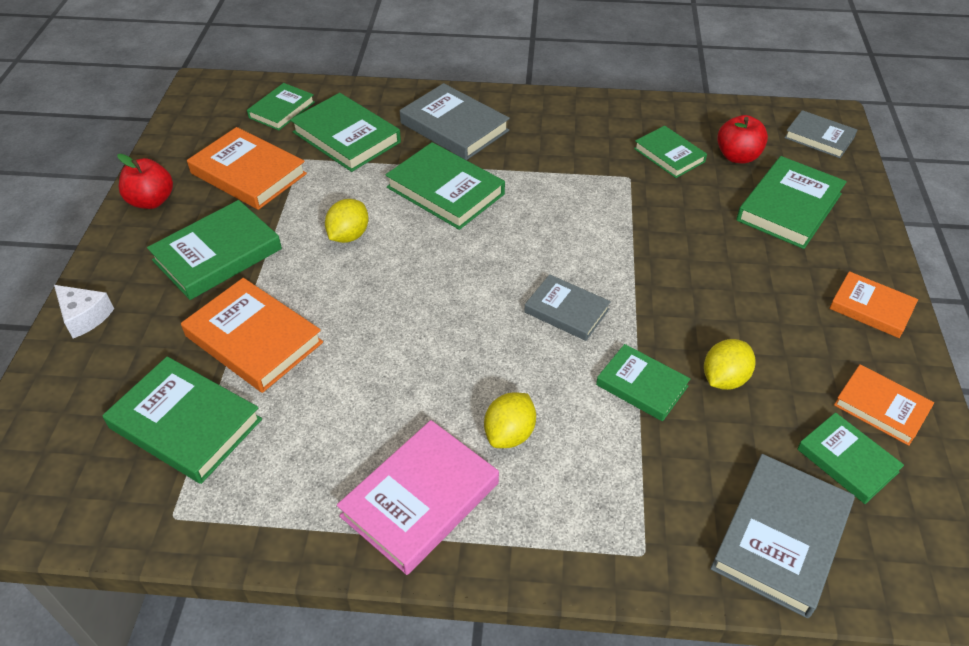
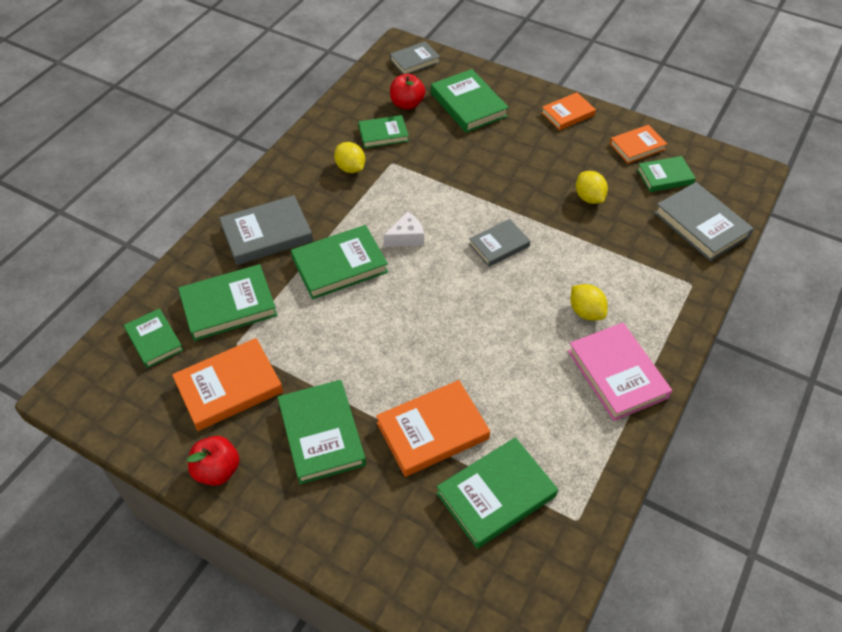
camera: 65 degrees left, 5 degrees up
white cheese [54,285,114,338] -> white cheese moved to [383,211,424,247]
yellow lemon [325,199,369,243] -> yellow lemon moved to [334,142,365,173]
green book [596,344,690,421] -> none

